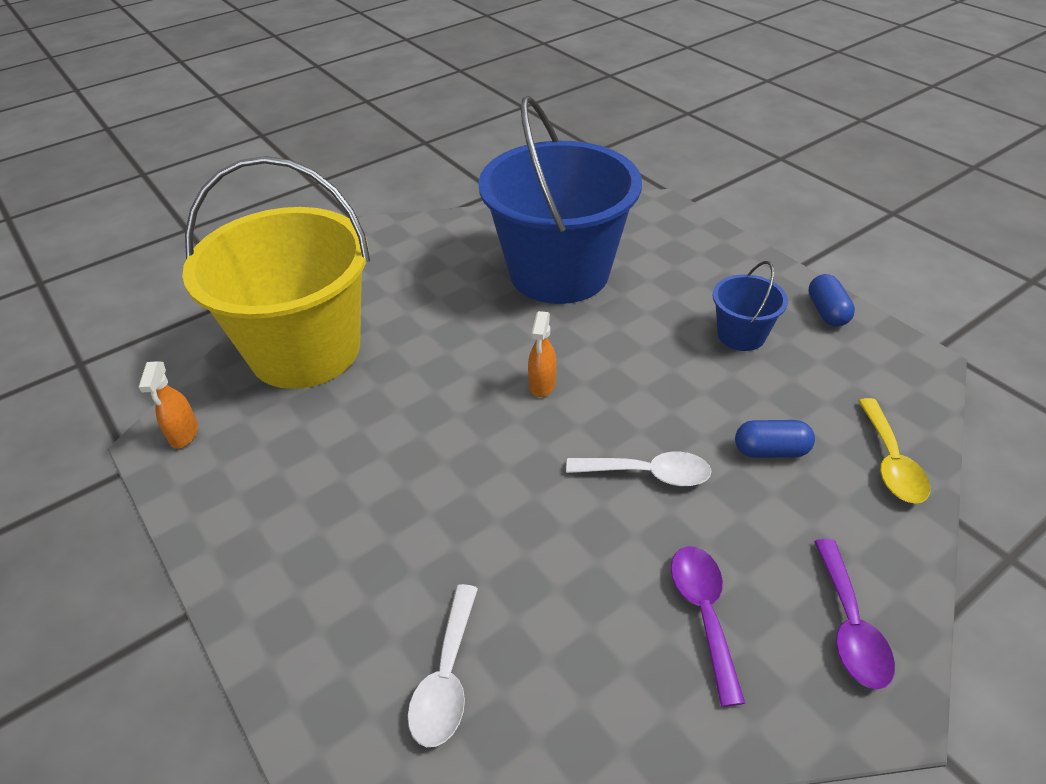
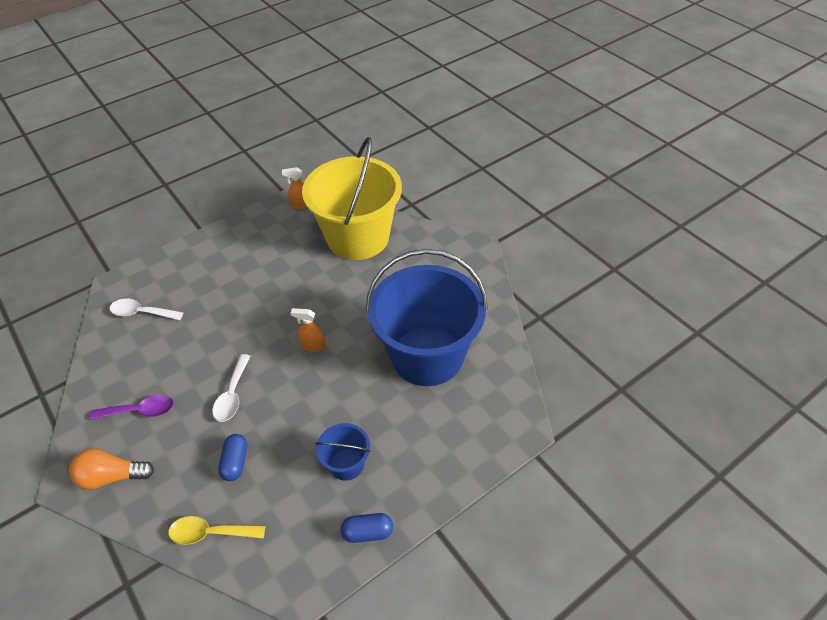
camera: 90 degrees right, 5 degrees up
purple spoon [814,539,895,689] -> orange light bulb [69,449,154,490]

